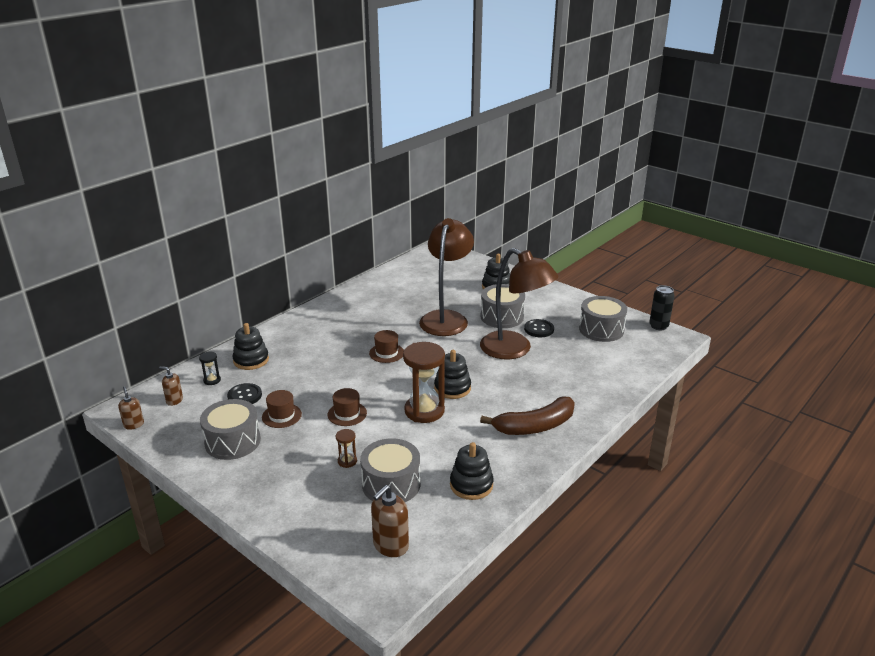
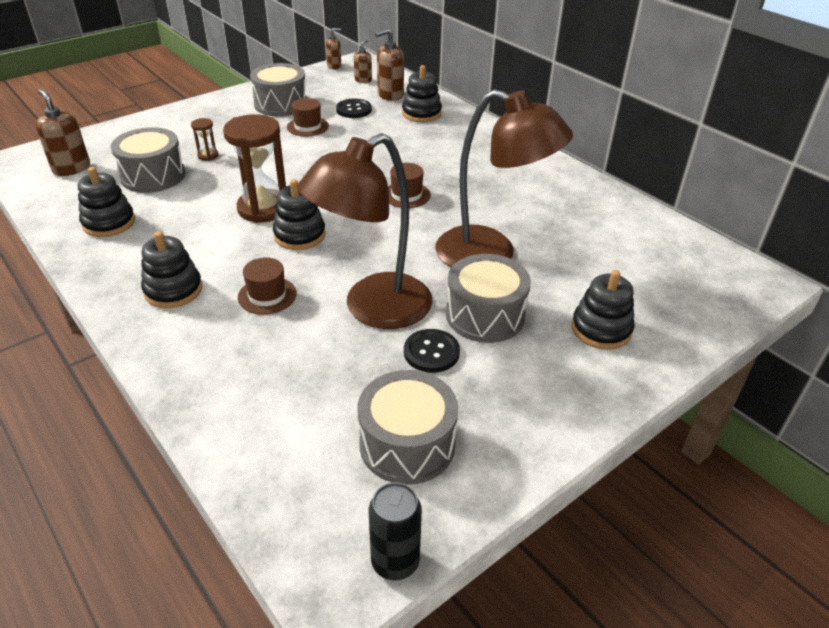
camera: 100 degrees right, 10 degrees up
black hourglass [199,352,221,385] -> brown soap dispenser [375,29,404,101]
brown hat [328,388,367,426] -> brown hat moved to [238,257,297,315]
brown banana [480,396,575,435] -> black stacking toy [141,231,203,308]

